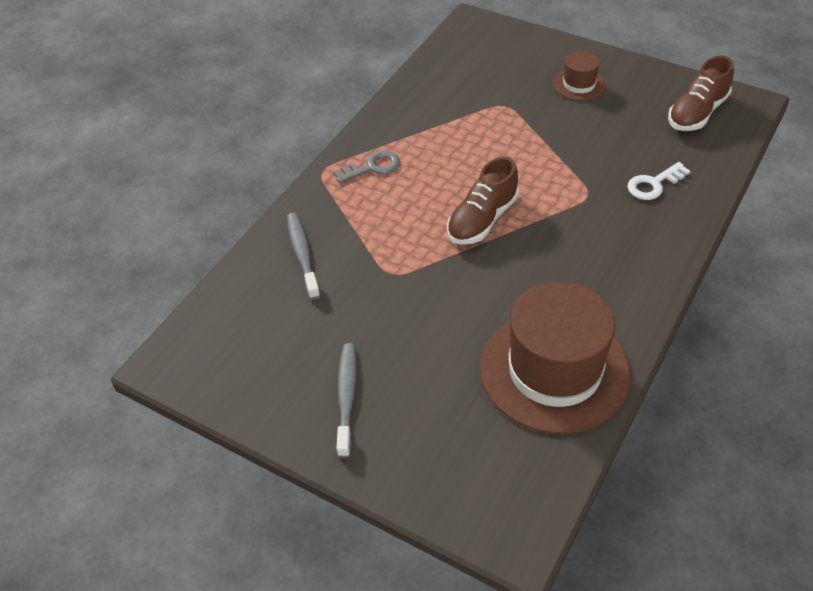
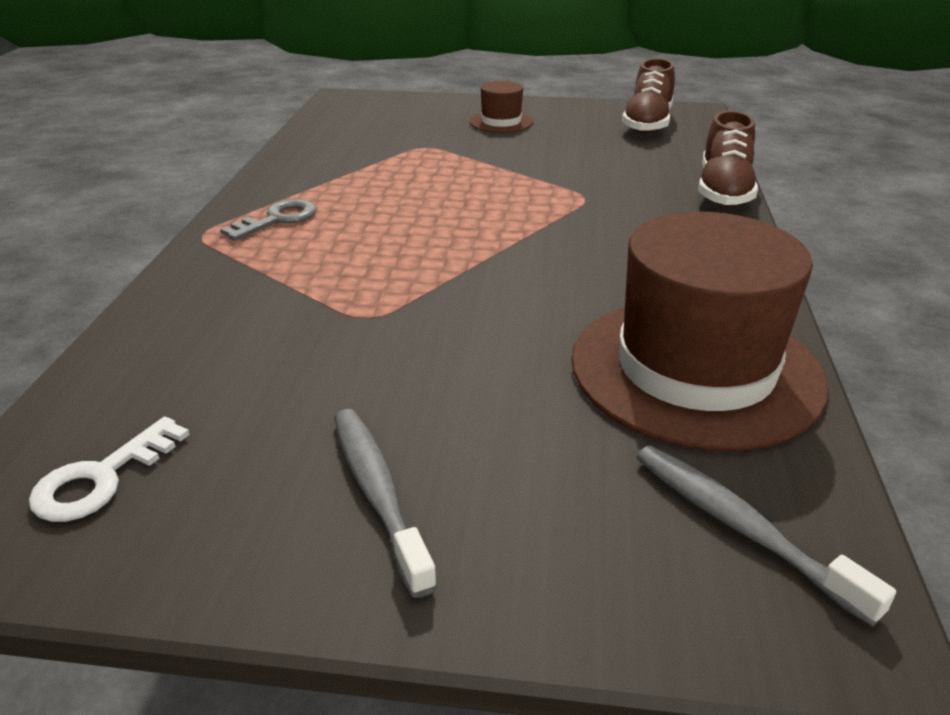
camera: 25 degrees left, 15 degrees down
grey toothbrush [287,213,320,300] -> grey toothbrush moved to [636,446,896,627]
brown shoe [447,157,519,245] -> brown shoe moved to [699,111,758,206]
white key [628,162,690,200] -> white key moved to [29,416,190,522]

